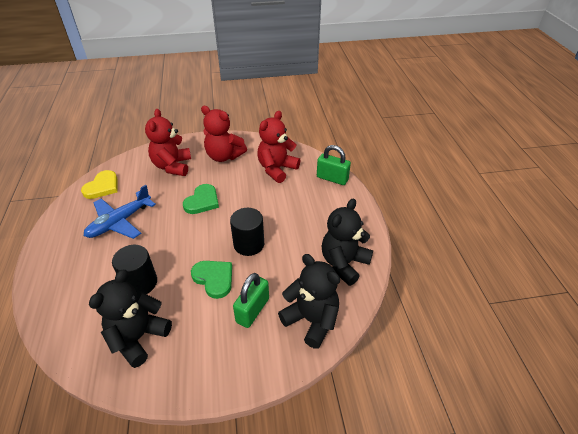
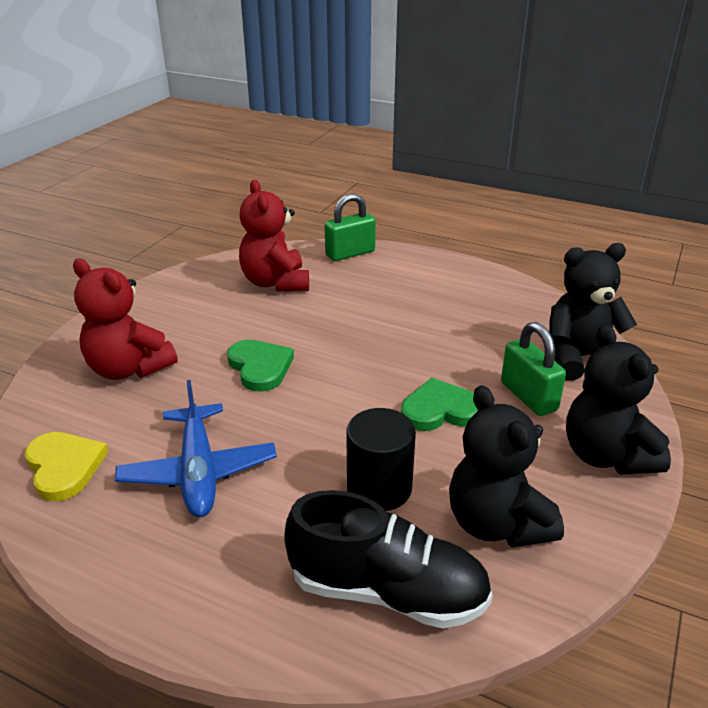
camera: 55 degrees left, 10 degrees down
red teddy bear [201,106,247,162] -> none
black cylinder [230,208,264,256] -> none
black teddy bear [321,198,373,286] -> black teddy bear moved to [566,324,671,475]
none -> black shoe [284,490,493,629]

